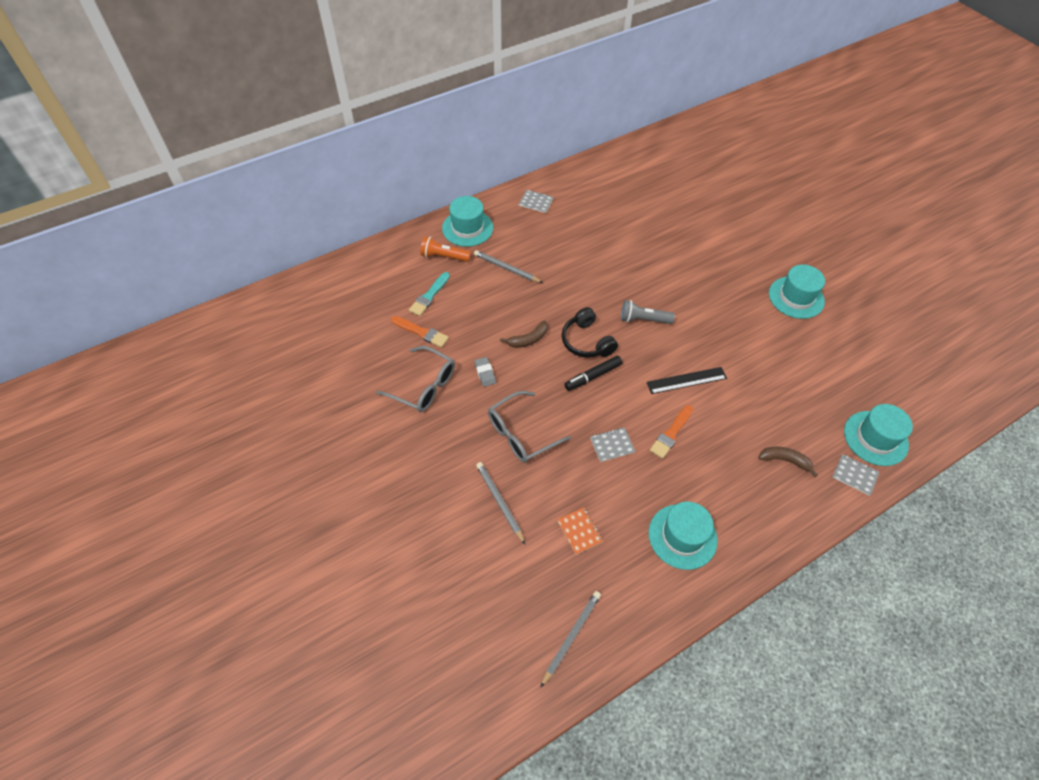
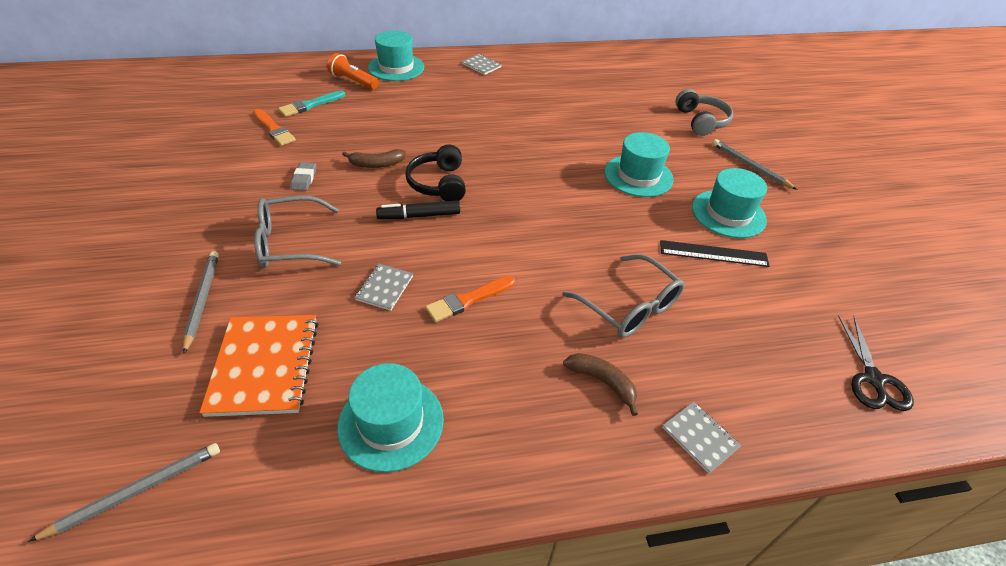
camera: 20 degrees right, 10 degrees down
grey glasses [376,346,455,412] -> grey glasses moved to [563,254,685,338]
grey pencil [474,250,543,283] -> grey pencil moved to [712,139,797,190]
orange notebook [557,507,604,555] -> orange notebook [199,315,318,417], size x1.97
grey notebook [590,427,635,462] -> grey notebook turned 75 degrees counterclockwise [355,264,413,311]
grey flashlight [621,300,675,324] -> none
black ruler [647,367,727,394] -> black ruler moved to [660,240,770,267]
turquoise hat [844,404,913,466] -> turquoise hat moved to [605,132,673,197]
none -> grey headphones [675,89,733,136]
none -> black scissors [838,316,914,411]

